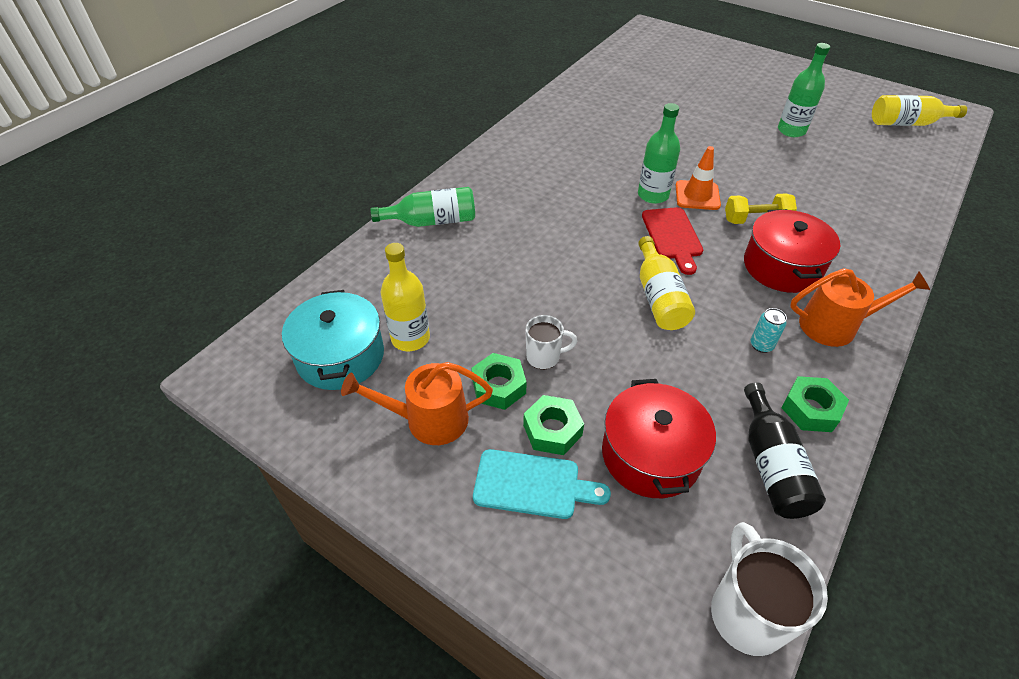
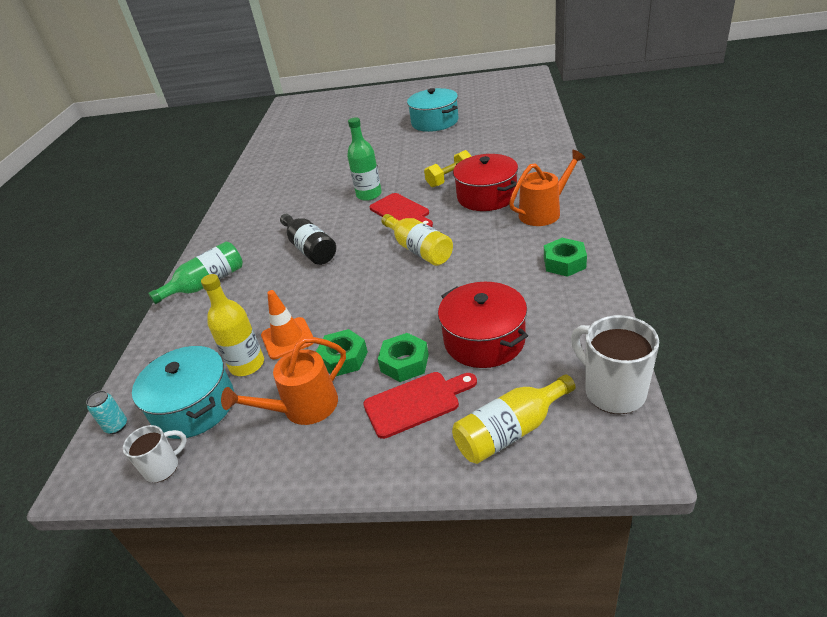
camera: 25 degrees left, 10 degrees down
turquoise cutting board [473,449,611,519] -> red cutting board [363,372,477,439]
white mug [526,315,577,369] -> white mug moved to [123,425,187,483]
orange traffic cone [676,146,721,210] -> orange traffic cone moved to [261,290,314,360]
black bottle [744,382,826,519] -> black bottle moved to [280,214,336,265]
turquoise can [750,308,787,353] -> turquoise can moved to [86,390,127,434]
green bottle [778,43,830,137] -> turquoise pot [407,88,459,132]
yellow bottle [872,95,967,126] -> yellow bottle moved to [452,374,576,464]

